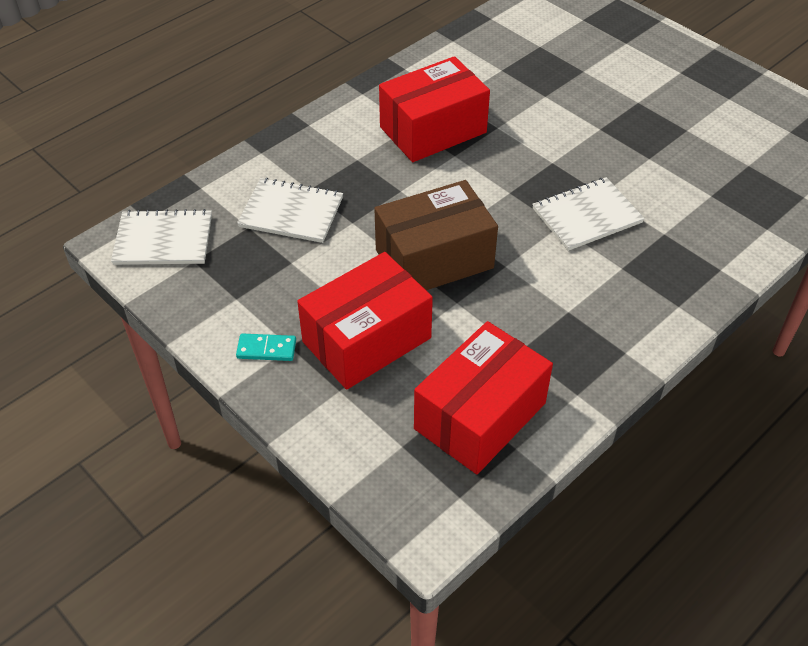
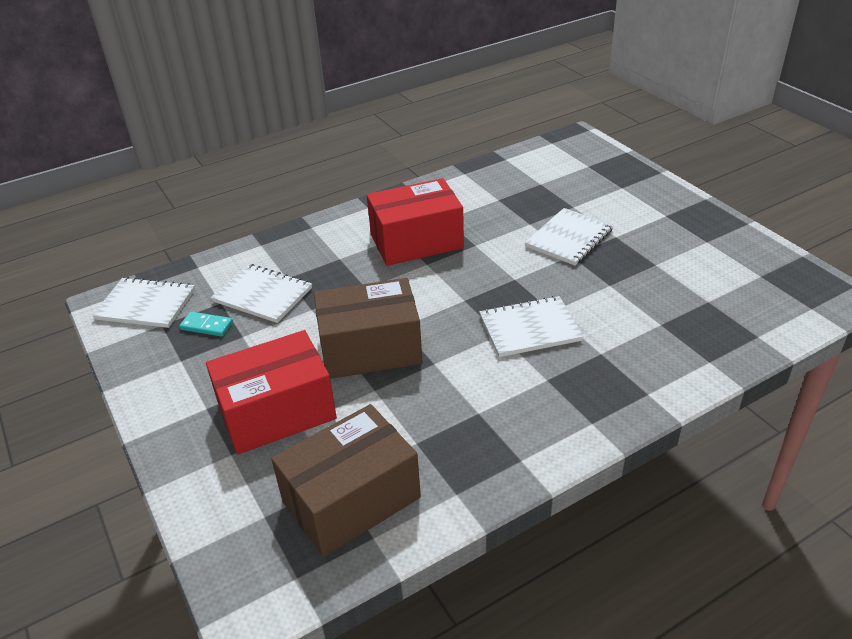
camera: 15 degrees right, 10 degrees down
turquoise domino [236,333,296,361] -> turquoise domino moved to [179,311,233,337]
red box [414,321,553,474] -> brown box [271,404,421,557]
none -> white notebook [525,208,613,265]

